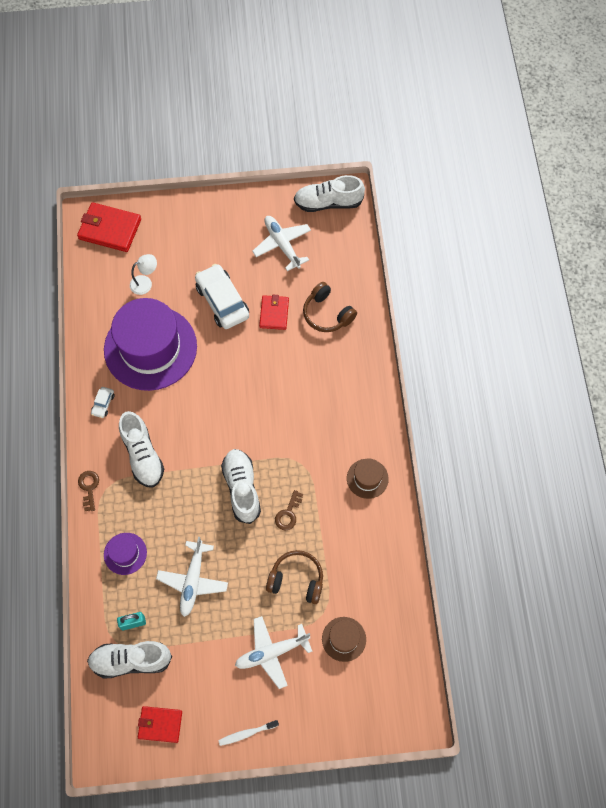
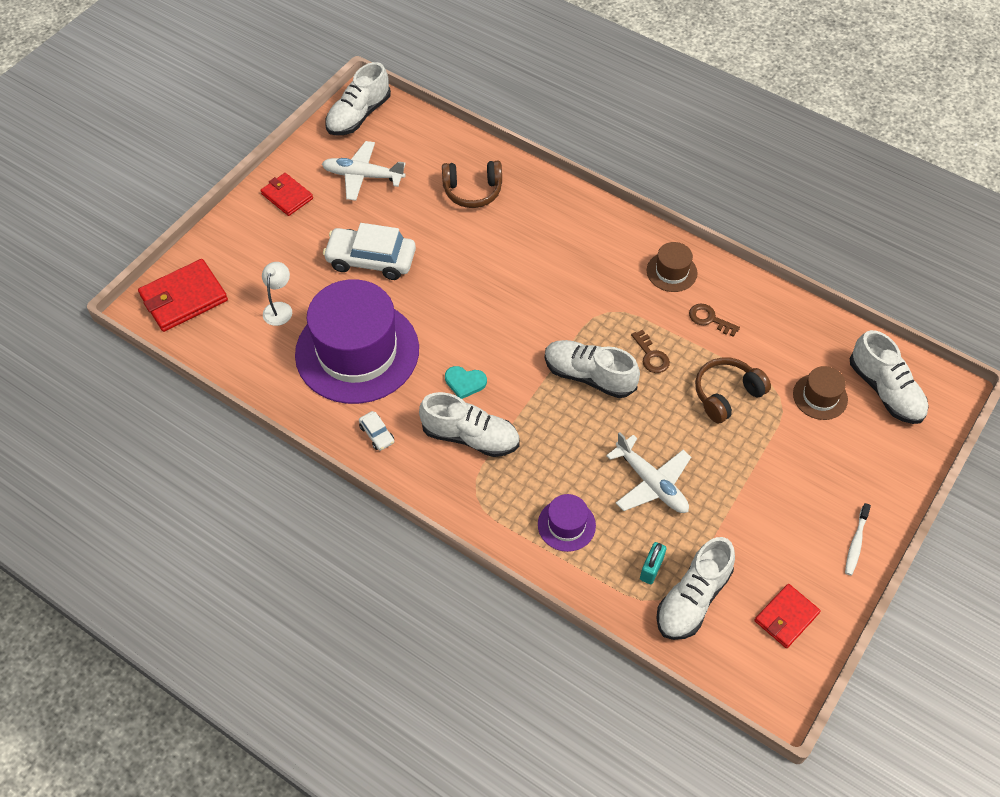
camera: 50 degrees left, 10 degrees down
brown key [78,471,99,511] -> brown key moved to [689,304,740,337]
white plane [235,616,313,689] -> none
red wallet [259,295,289,330] -> red wallet moved to [261,173,313,216]
none -> turquoise heart [445,366,487,399]
none -> white shoe [850,330,929,424]

